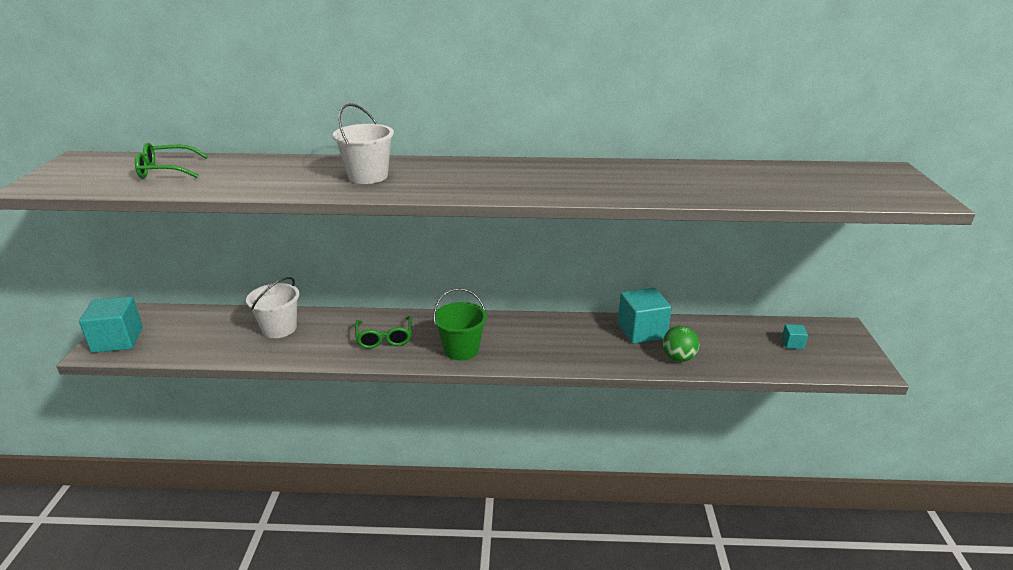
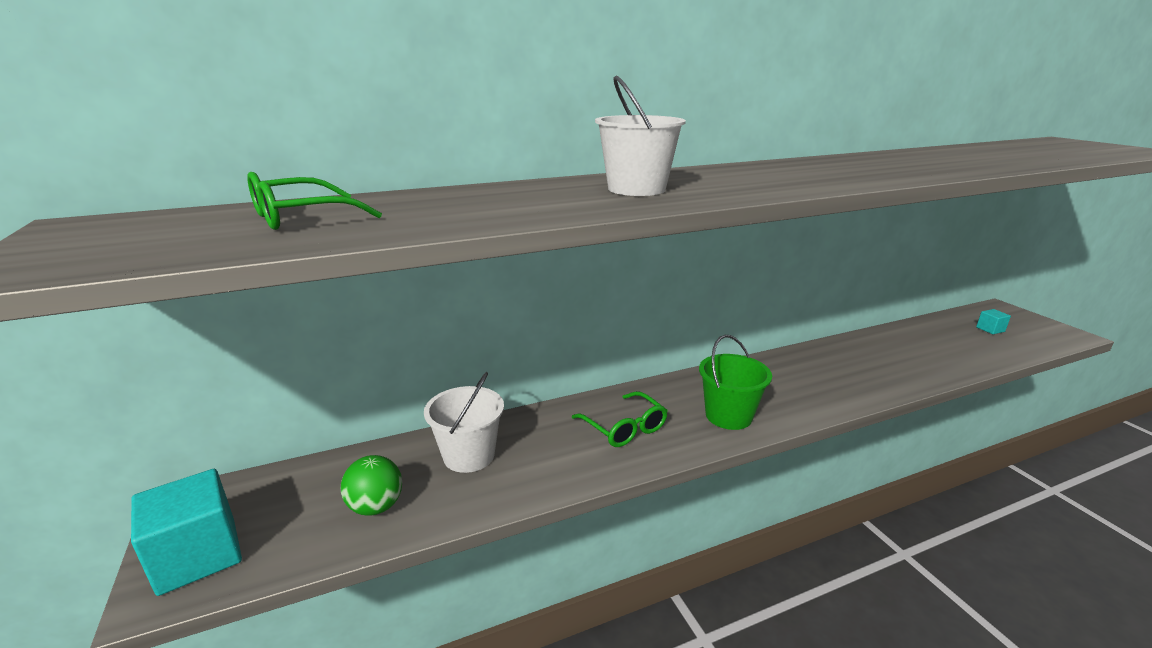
camera: 25 degrees left, 5 degrees down
turquoise cube [618,288,672,344] -> none
green ball [662,326,699,362] -> green ball moved to [341,455,402,516]

